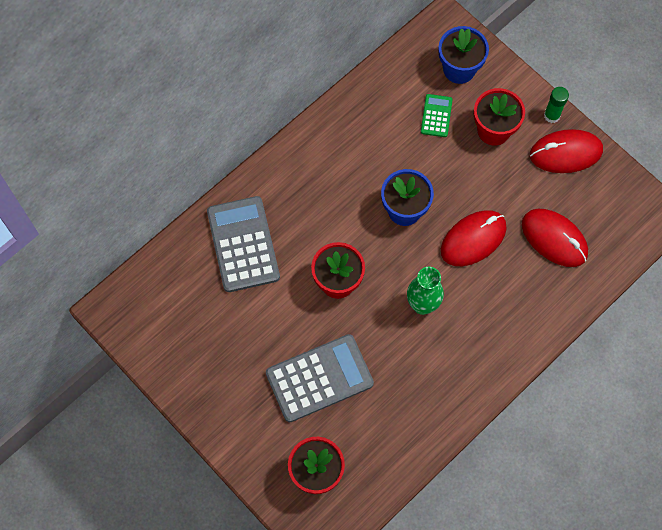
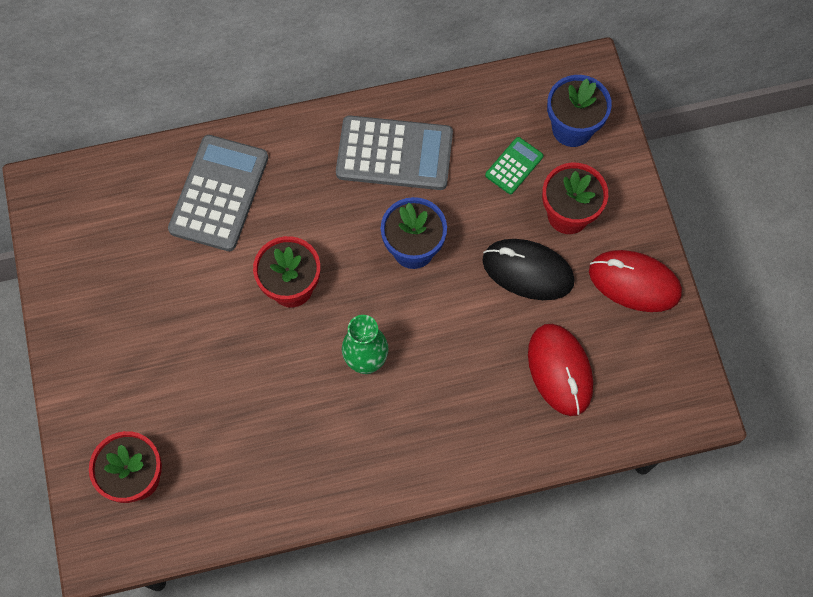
camera: 30 degrees right, 0 degrees up
grey calculator [266,334,374,422] -> grey calculator moved to [336,115,453,190]
red mouse [441,210,507,266] -> none
green glue stick [544,87,569,123] -> none
none -> black mouse [482,239,575,300]

